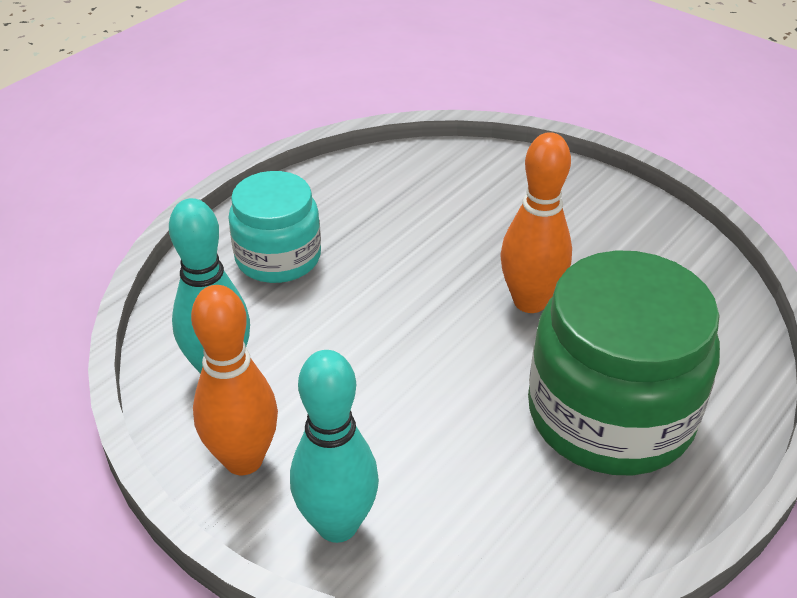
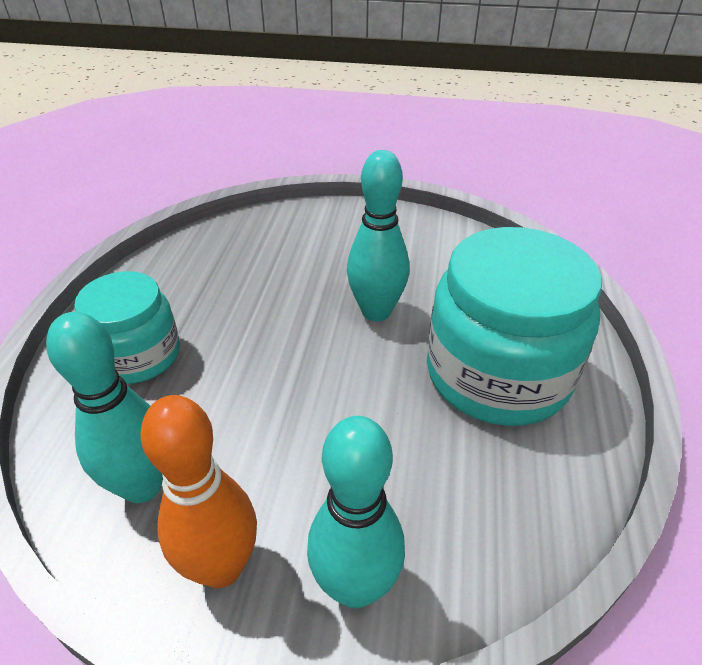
camera: 30 degrees left, 0 degrees up
orange bowling pin [500,132,572,313] -> turquoise bowling pin [347,150,409,322]
green jar [528,250,720,476] -> turquoise jar [427,227,602,426]

